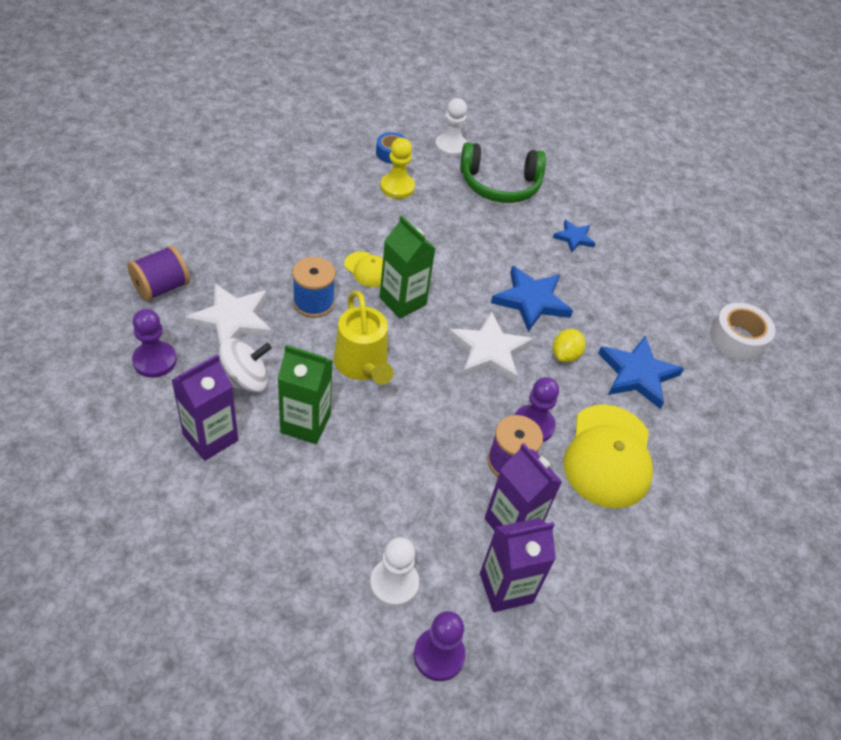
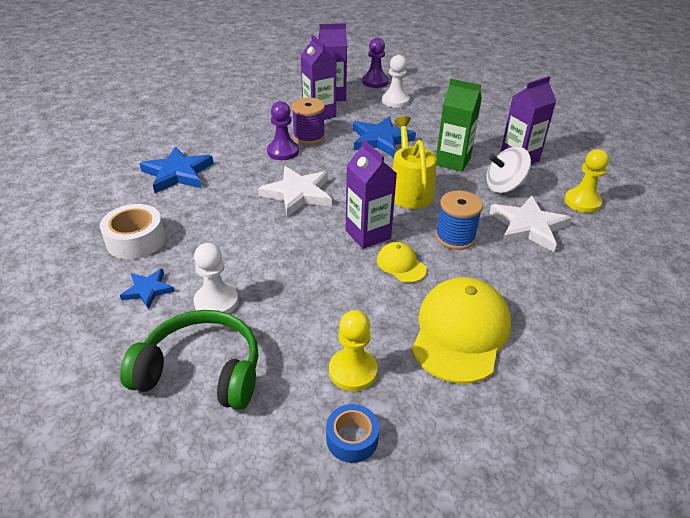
camera: 165 degrees left, 10 degrees down
purple spool [128,245,190,301] -> none
purple pawn [132,309,177,378] -> yellow pawn [564,149,609,213]
green carton [380,215,436,319] -> purple carton [346,139,397,249]
white pawn [435,98,467,157] -> white pawn moved to [194,243,238,313]
blue star [491,266,573,332] -> blue star moved to [353,116,416,157]
yellow lemon [553,329,585,363] -> none
yellow cap [564,405,653,509] -> yellow cap moved to [412,277,511,384]
white tape [710,302,776,361] -> white tape moved to [100,204,165,259]

